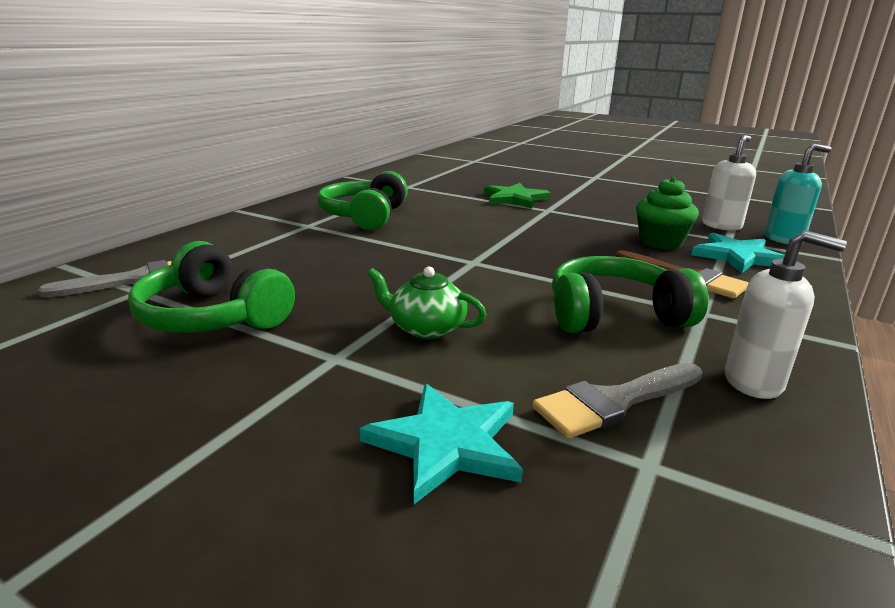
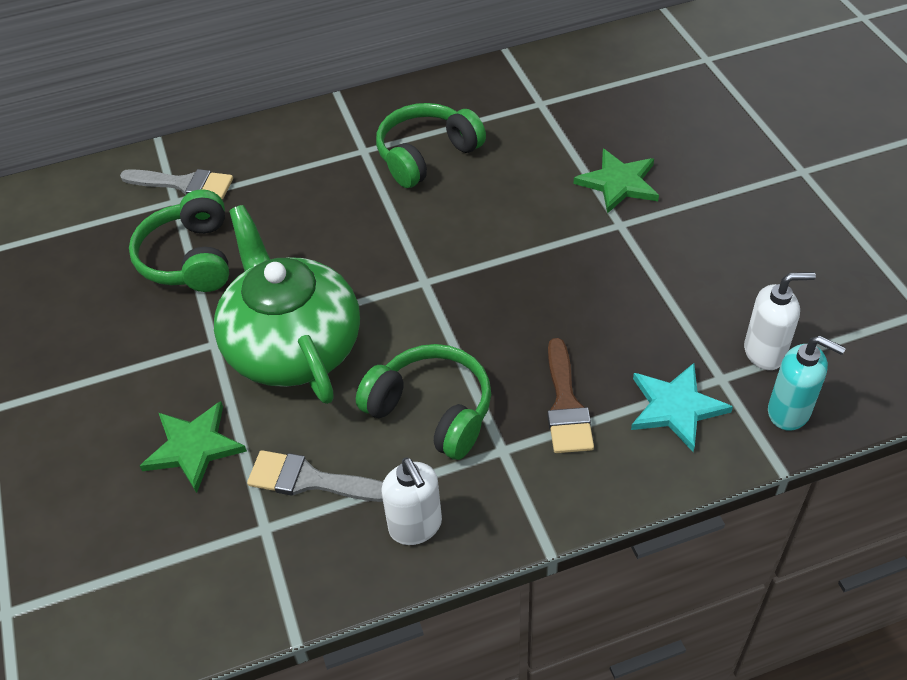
camera: 45 degrees right, 25 degrees up
turquoise star [360,384,523,504] -> green star [140,401,247,493]
green teapot [367,267,486,339] -> green teapot [214,205,360,404], size x2.29
green cupcake [636,177,699,250] -> none

